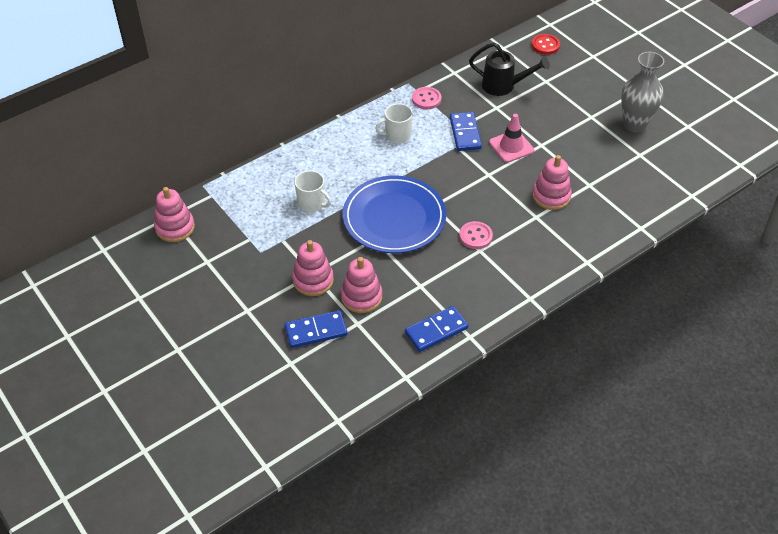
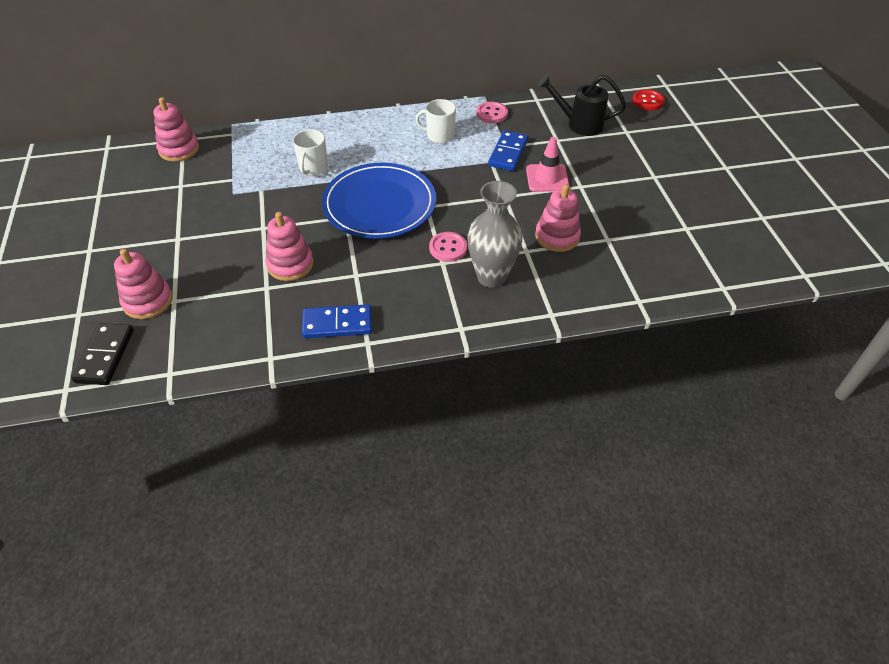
camera: 25 degrees right, 0 degrees up
blue domino [285,310,348,348] -> none
pink stacking toy [292,240,334,296] -> pink stacking toy moved to [114,249,173,319]
white mug [294,171,331,212] -> white mug turned 45 degrees clockwise [293,130,328,176]
black watering can [469,42,550,96] -> black watering can turned 150 degrees clockwise [538,74,626,136]
grey vase [621,52,664,132] -> grey vase moved to [467,181,522,288]
none -> black domino [72,323,134,385]

